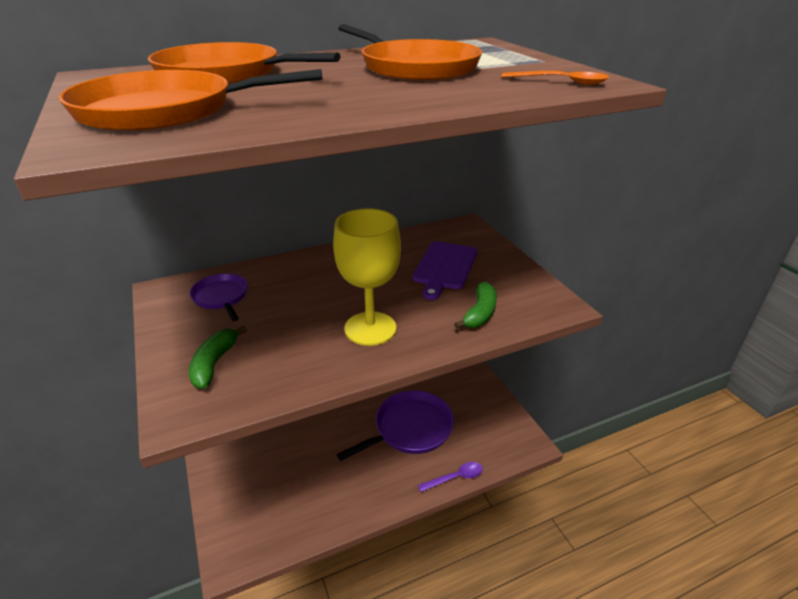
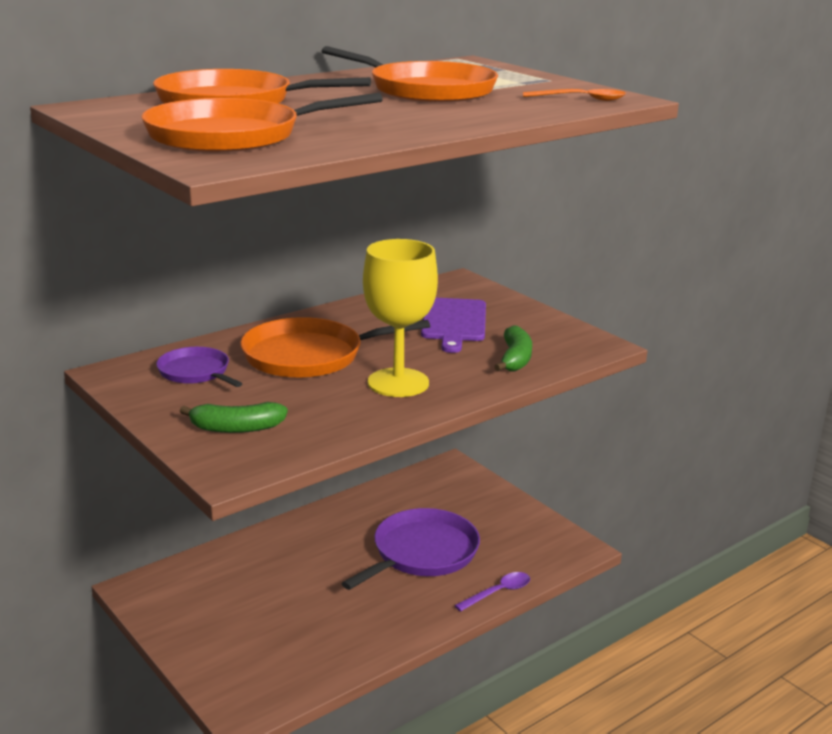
camera: 15 degrees left, 10 degrees down
green banana [189,326,247,389] -> green banana turned 90 degrees counterclockwise [180,402,288,433]
none -> orange pan [240,317,430,378]

